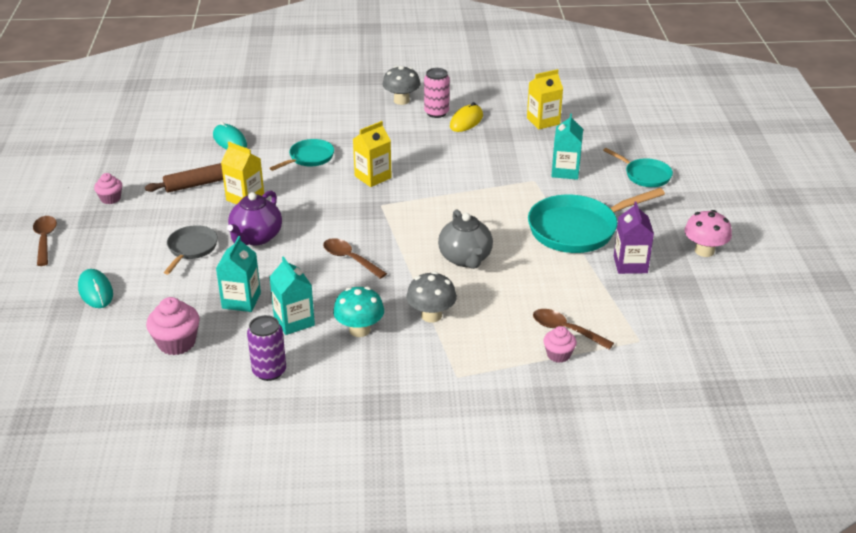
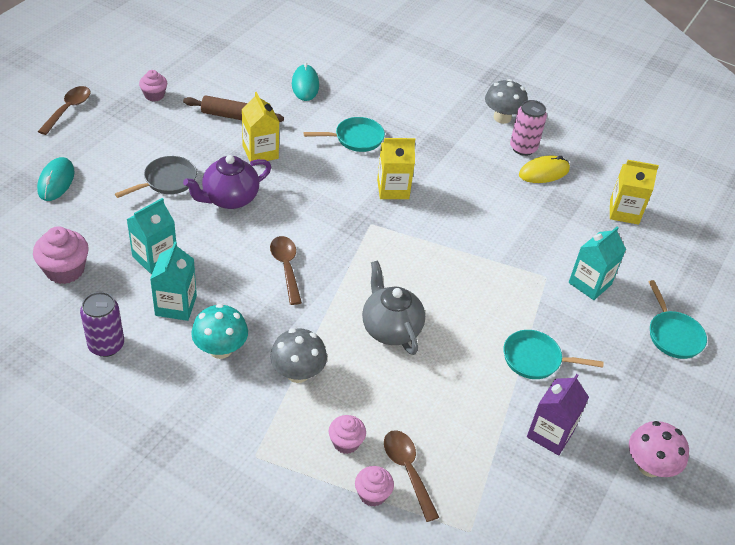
camera: 30 degrees right, 10 degrees up
grey teapot [438,209,493,269] -> grey teapot turned 135 degrees clockwise [362,260,425,355]
turquoise pan [528,188,665,253] -> turquoise pan [503,330,604,379], size x0.56
none -> pink cupcake [329,415,366,454]

